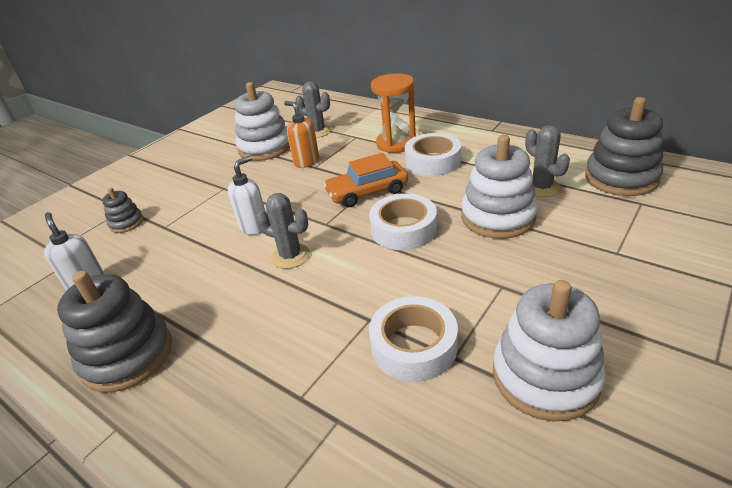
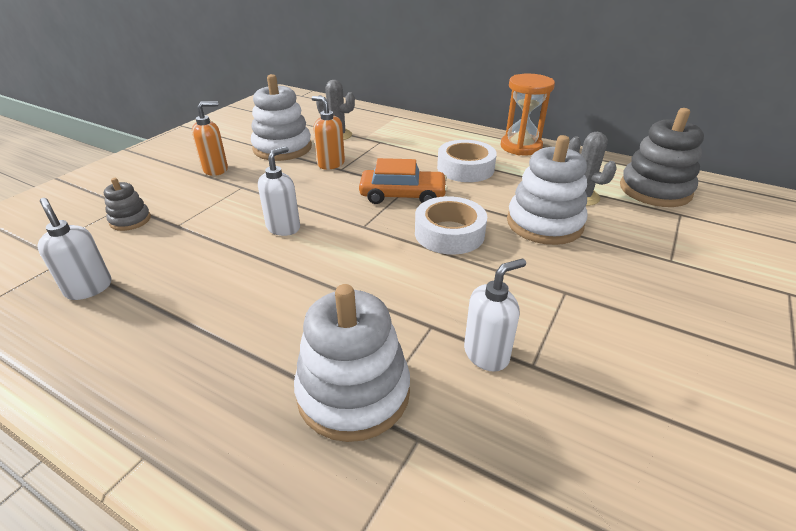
camera: 10 degrees left, 0 degrees up
grey stacking toy [57,271,172,392] -> none
grey cactus [256,193,310,269] -> none
orange car [323,153,408,207] -> orange car turned 150 degrees counterclockwise [359,158,447,204]
white tape [369,296,458,382] -> white soap dispenser [464,259,526,372]
orange hourglass [371,73,416,153] -> orange hourglass moved to [501,74,555,155]
white stacking toy [493,280,605,422] -> white stacking toy moved to [294,284,410,442]
none -> orange soap dispenser [192,101,228,176]

